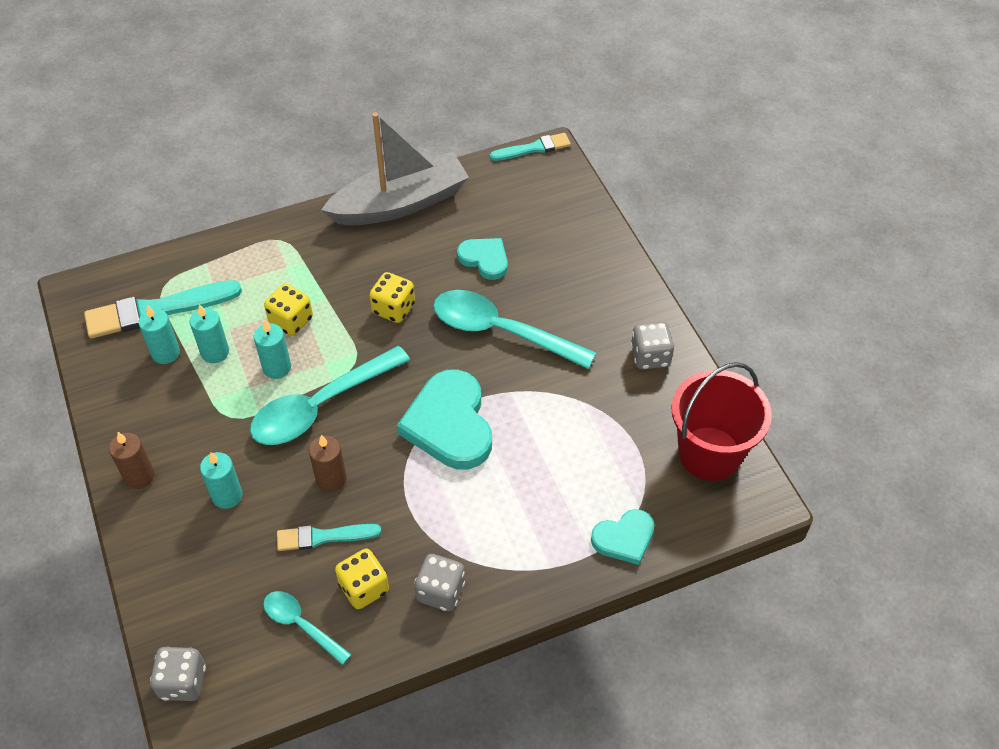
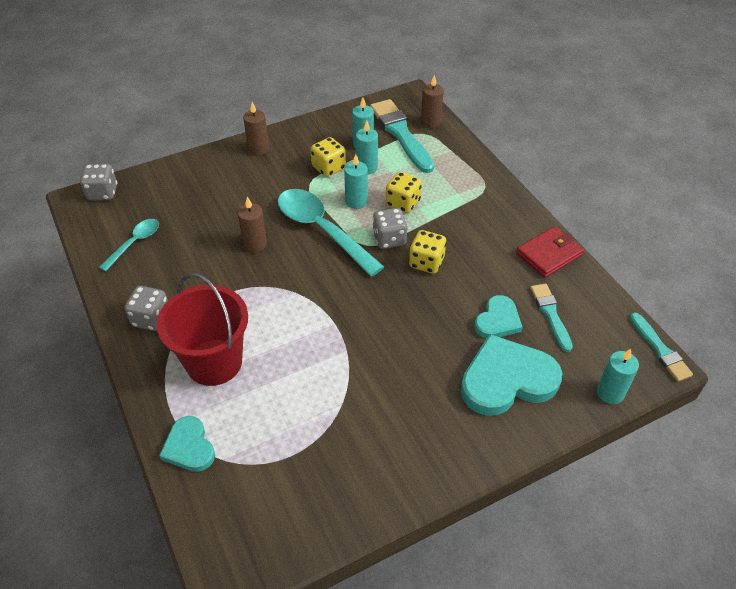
camera: 85 degrees right, 5 degrees down
turquoise candle [200,452,243,509] -> turquoise candle moved to [597,348,639,404]
turquoise brush [277,524,381,551] -> turquoise brush moved to [530,283,573,352]
grey boat [321,112,469,225] -> red wallet [516,226,584,278]
yellow dice [335,549,389,609] -> yellow dice moved to [311,137,346,177]
turquoise heart [397,369,492,470] -> turquoise heart moved to [461,334,562,416]
turquoise spoon [433,290,596,369] -> none
grey dice [631,321,674,370] -> grey dice moved to [373,208,408,249]
red bucket [671,362,772,481] -> red bucket moved to [157,273,248,386]
none -> brown candle [421,75,444,128]

